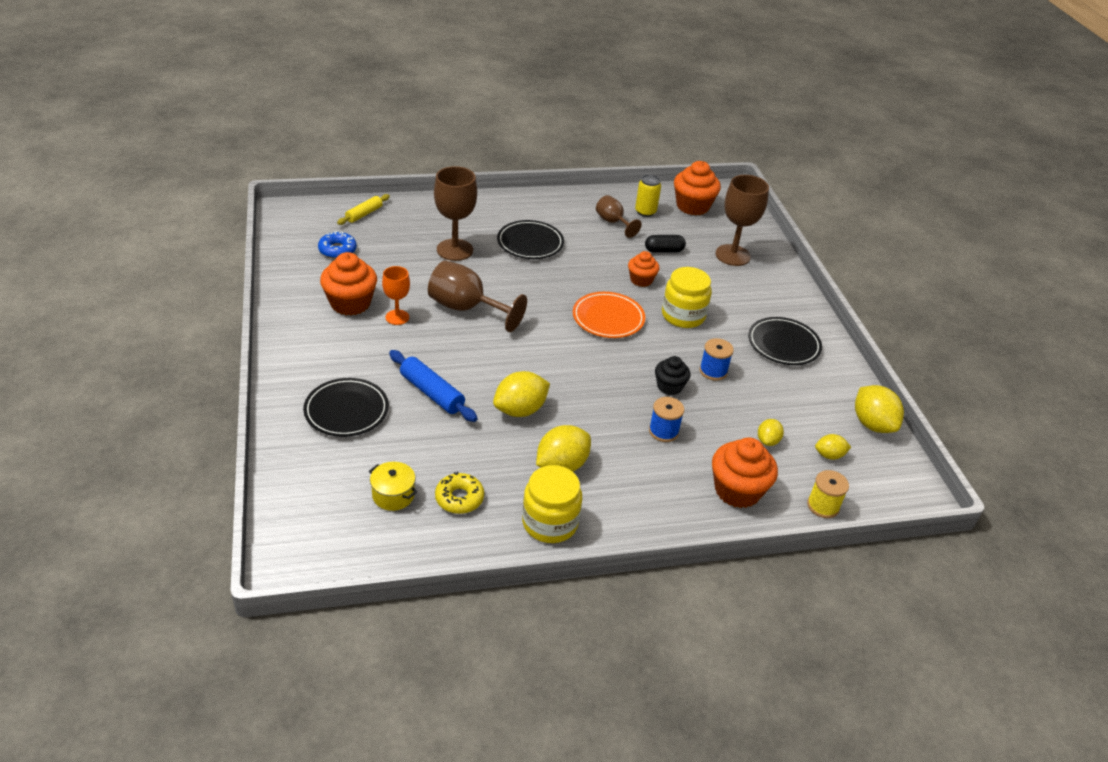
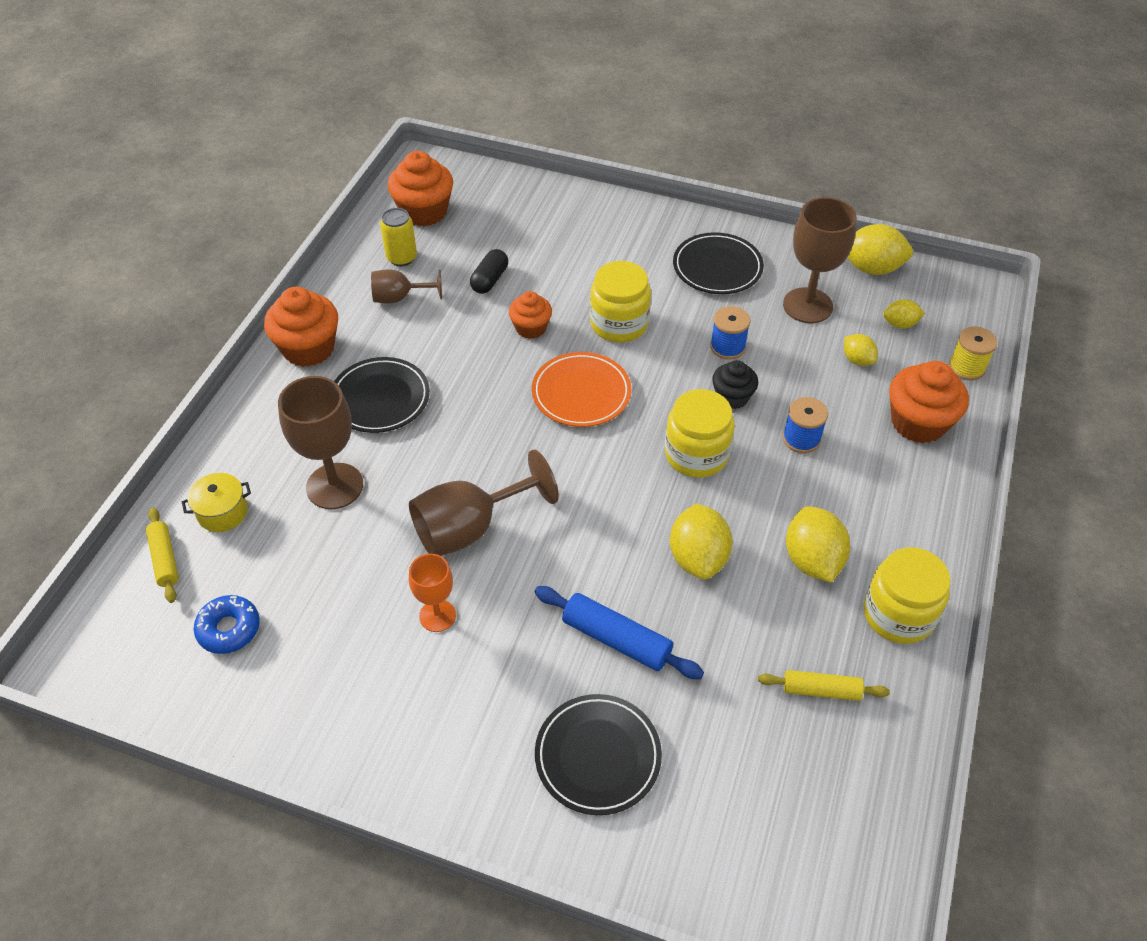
camera: 55 degrees left, 10 degrees up
orange cupcake [320,252,377,316] -> orange cupcake moved to [264,287,338,367]
yellow pot [369,462,417,511] -> yellow pot moved to [182,473,251,532]
blue rolling pin [389,350,478,422] -> blue rolling pin turned 45 degrees clockwise [535,586,704,679]
yellow donut [435,472,484,514] -> yellow rolling pin [758,670,890,701]
brown goblet [715,175,769,266] -> brown goblet moved to [783,197,857,323]
yellow lemon [815,434,851,460] -> yellow lemon turned 60 degrees clockwise [883,299,925,329]
none -> yellow jar [665,389,735,478]

